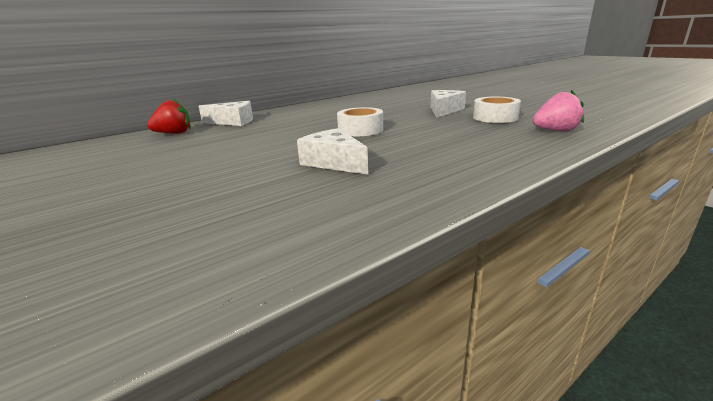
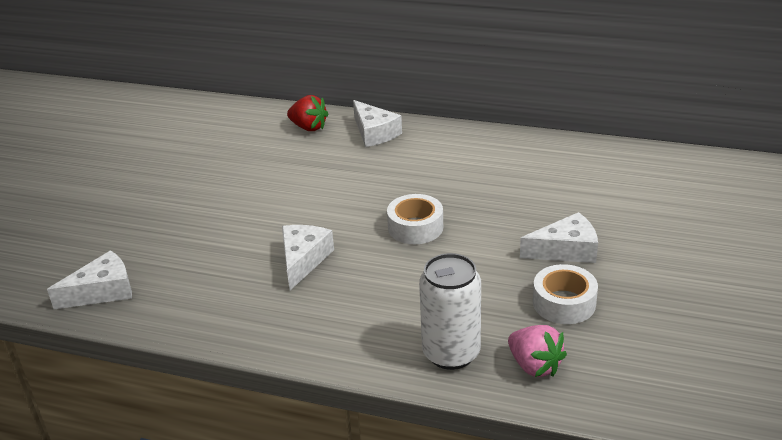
camera: 55 degrees right, 10 degrees up
none -> white cheese [47,250,132,309]
none -> white can [419,253,481,370]

